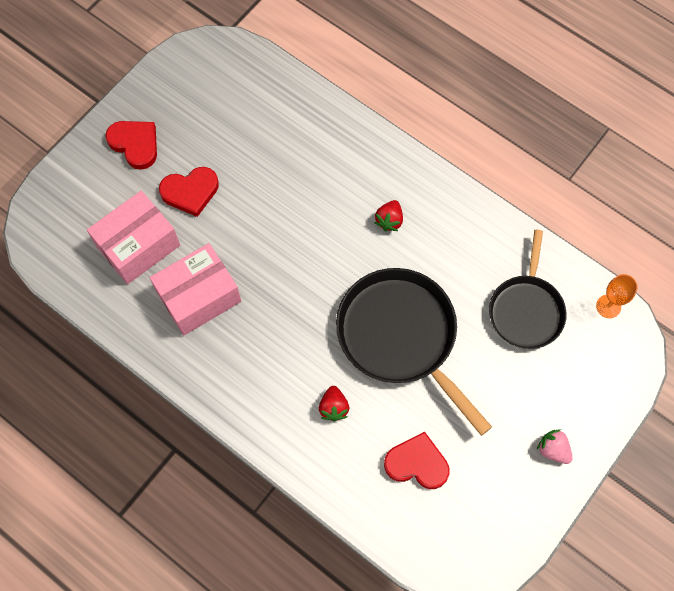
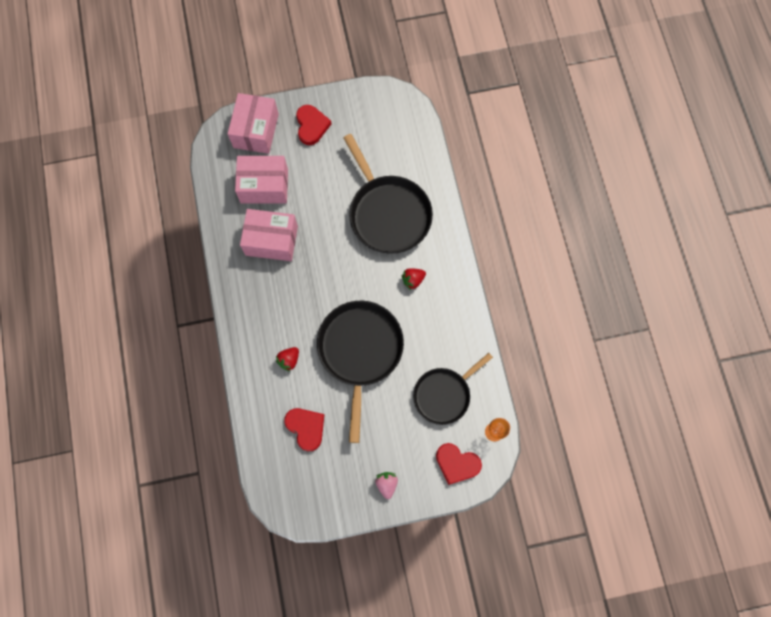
camera: 40 degrees right, 5 degrees up
red heart [159,167,219,217] -> red heart moved to [436,443,482,485]
none -> pink box [228,93,279,154]
none -> black pan [344,134,433,254]

